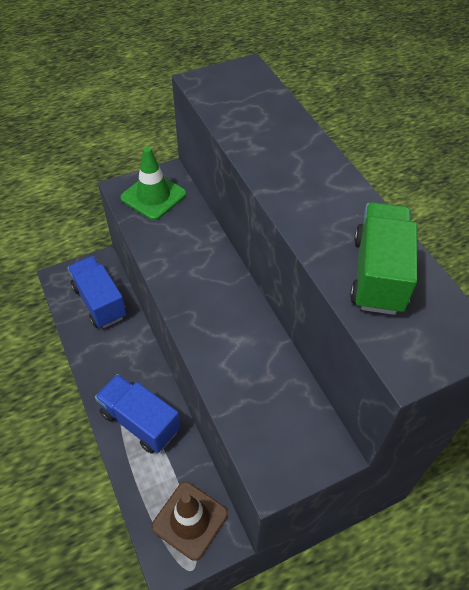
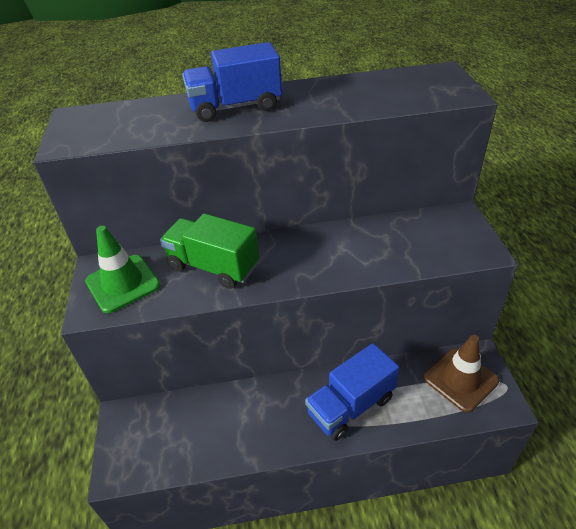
camera: 70 degrees left, 10 degrees down
blue truck [67,256,127,328] -> blue truck moved to [182,42,282,122]
green truck [350,202,418,315] -> green truck moved to [160,213,259,289]

